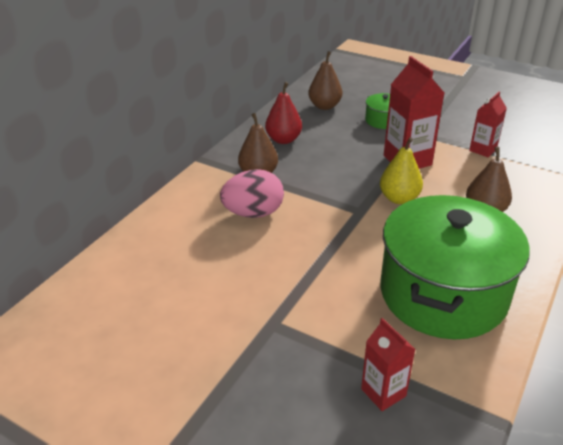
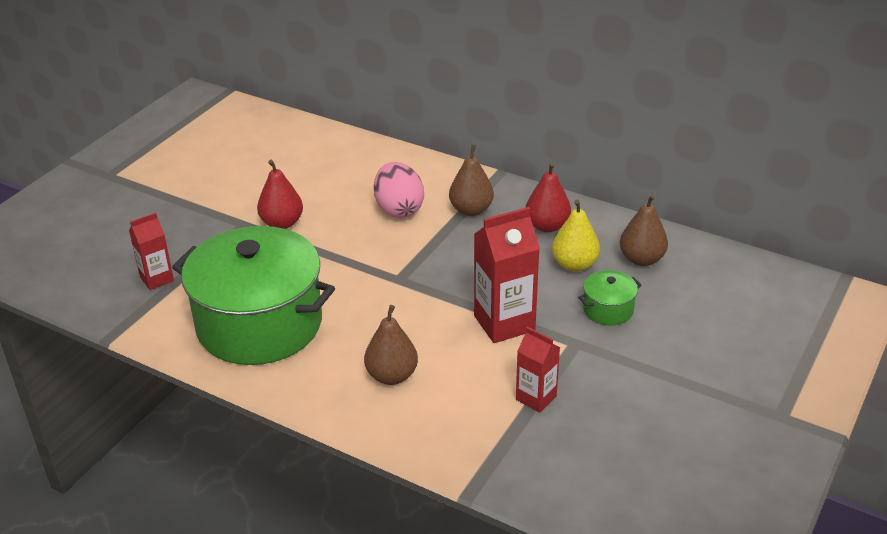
camera: 90 degrees right, 0 degrees up
yellow pear [380,137,423,204] -> yellow pear moved to [552,200,600,272]
none -> red pear [257,160,303,229]

